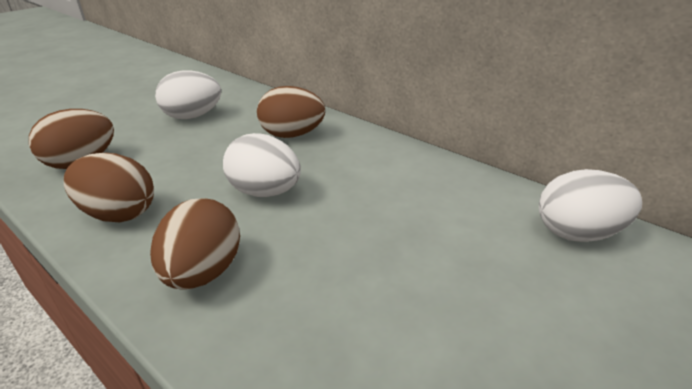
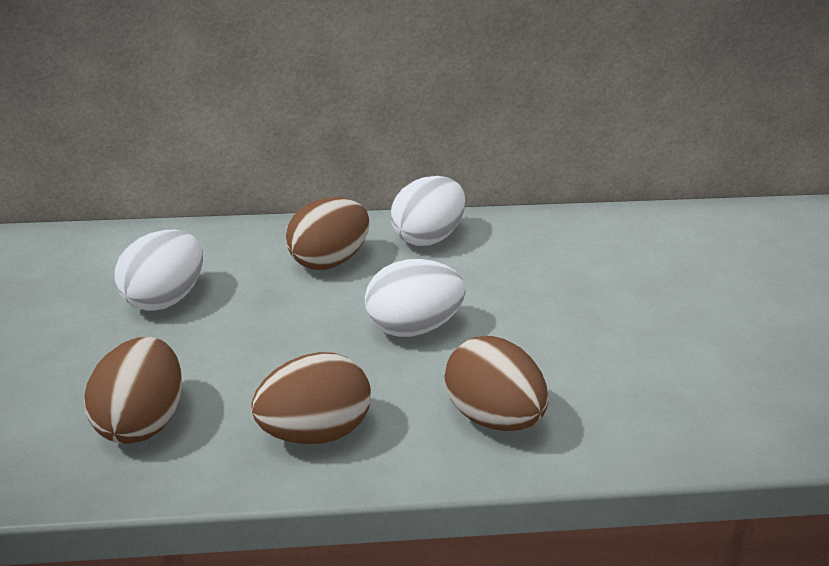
camera: 45 degrees left, 0 degrees up
white egg [539,169,642,242] -> white egg moved to [391,176,465,246]

